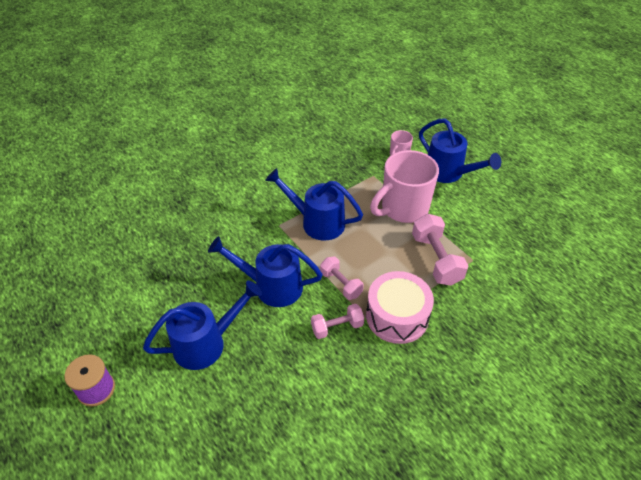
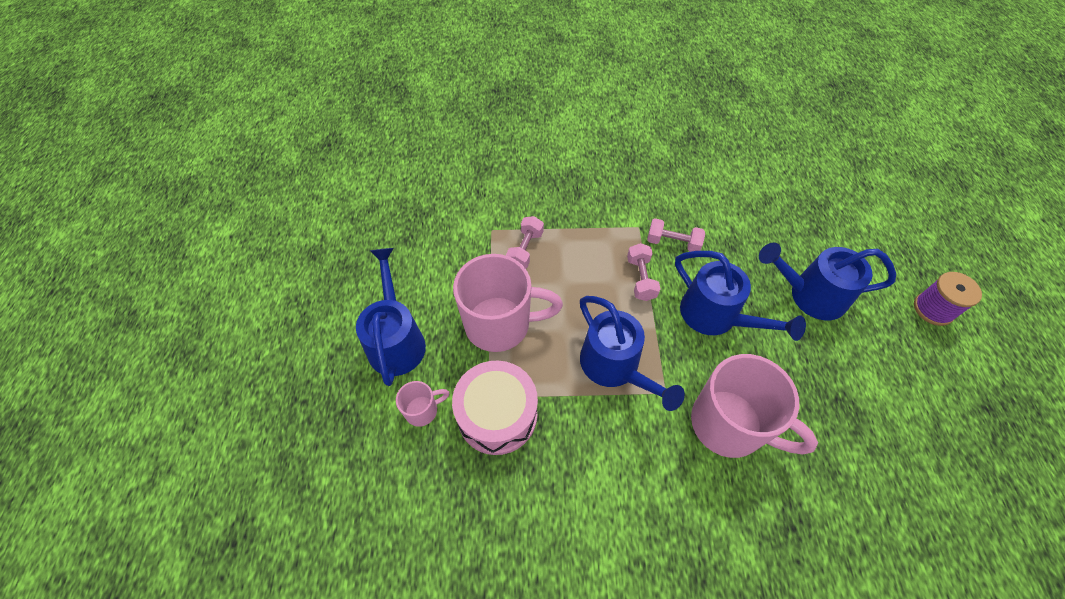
camera: 145 degrees left, 10 degrees up
pink drum [366,271,434,344] -> pink drum moved to [452,361,538,455]
pink dumbbell [412,214,469,286] -> pink dumbbell [506,216,544,269], size x0.63
none -> pink mug [691,354,818,458]

